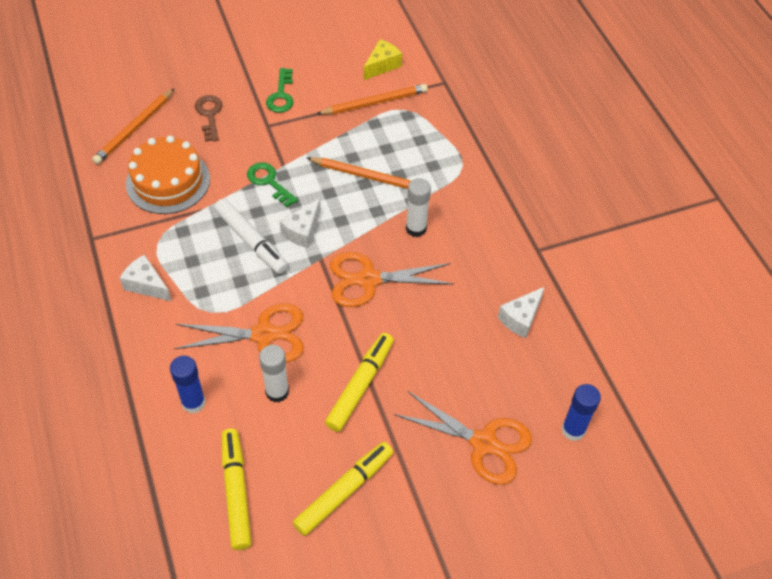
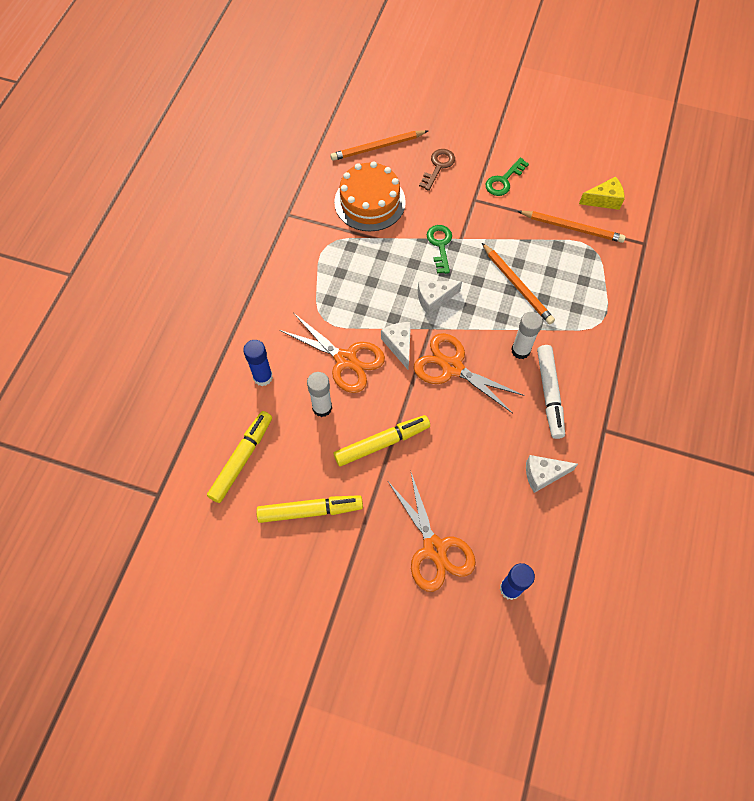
camera: 40 degrees right, 10 degrees up
white cheese [120,254,171,301] -> white cheese moved to [381,322,411,370]
white marker [214,199,288,274] -> white marker moved to [537,345,565,439]

